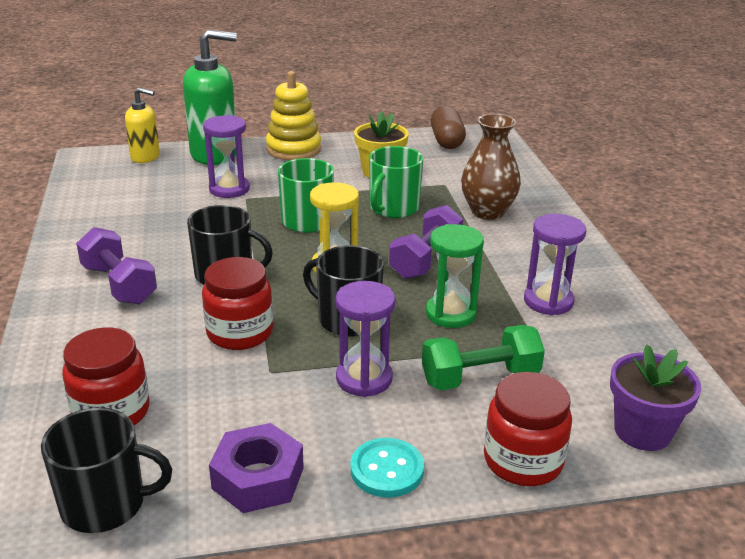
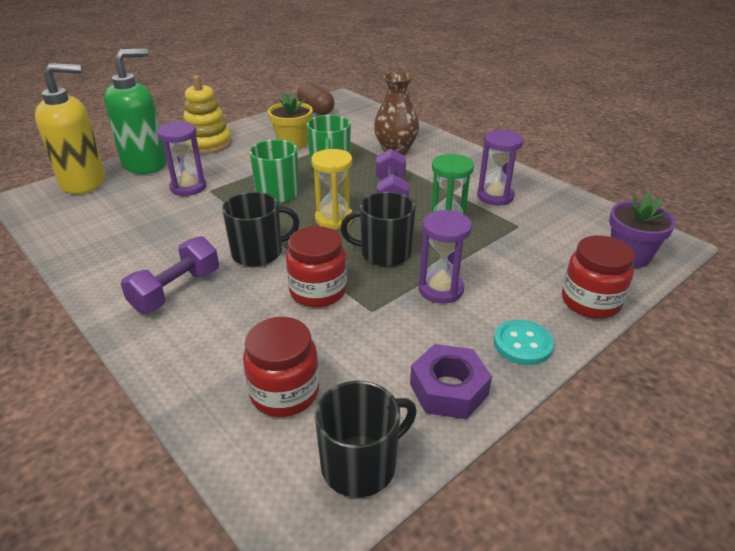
camera: 30 degrees left, 5 degrees up
purple dumbbell [76,227,157,304] -> purple dumbbell turned 75 degrees counterclockwise [121,236,219,313]
yellow soap dispenser [125,87,160,163] -> yellow soap dispenser [35,63,106,194], size x1.73
green dumbbell [422,325,545,390] -> none

